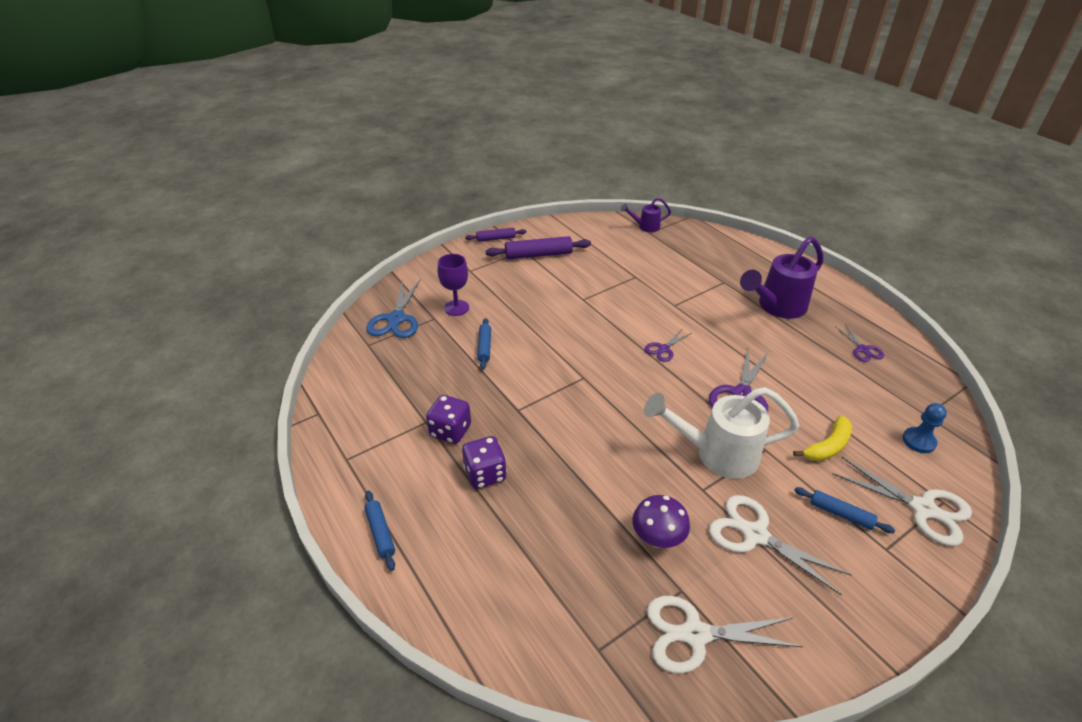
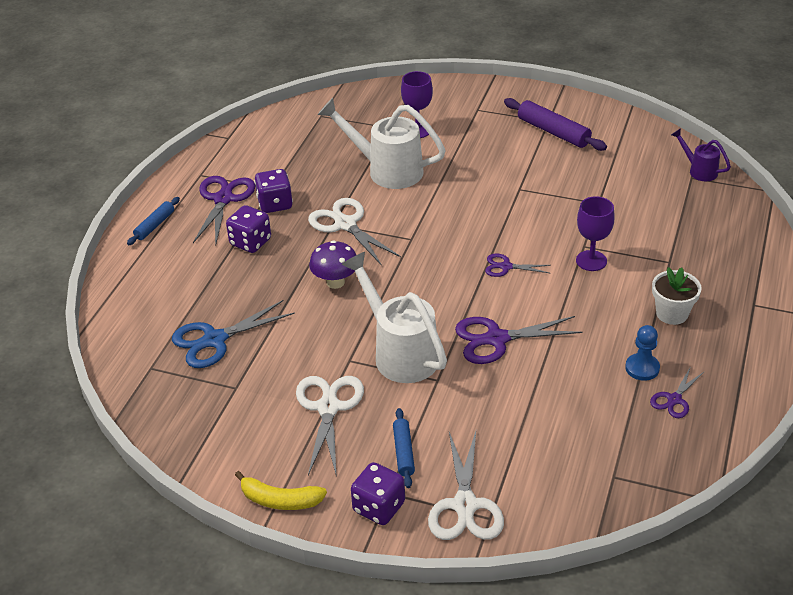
camera: 55 degrees right, 0 degrees up
blue scissors [366,279,420,338] -> blue scissors moved to [172,300,295,368]
purple rolling pin [465,228,526,242] -> none
blue rolling pin [477,318,491,370] -> white watering can [318,98,446,189]
purple mushroom [632,495,690,548] -> purple mushroom moved to [309,240,356,289]
white scissors [647,596,803,673] -> white scissors moved to [308,198,401,266]
purple watering can [740,236,823,319] -> white flower pot [652,267,702,325]
yellow banana [793,416,852,461] -> yellow banana moved to [235,471,327,510]
blue pawn [902,403,947,453] -> blue pawn moved to [625,325,660,381]
none -> purple scissors [193,176,256,245]
none -> purple dice [351,462,405,525]
none -> purple goblet [576,196,615,271]

